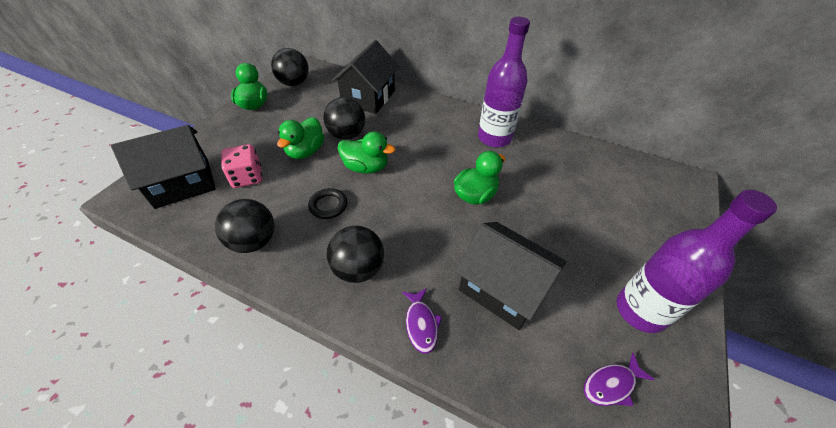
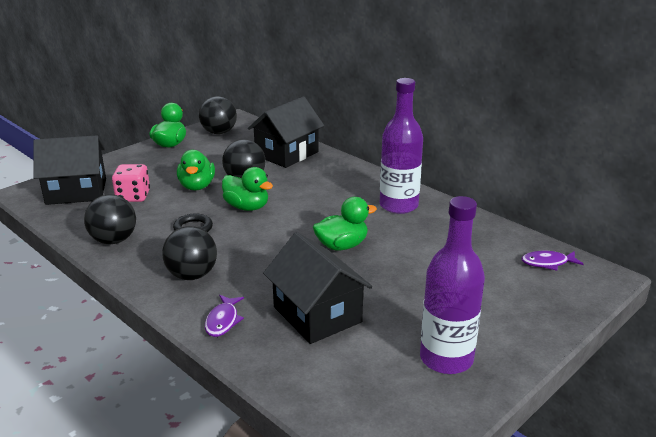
camera: 20 degrees right, 20 degrees down
green duck [277,117,325,159] -> green duck turned 45 degrees counterclockwise [177,150,215,190]
purple fish [584,353,655,406] -> purple fish moved to [522,251,584,271]

